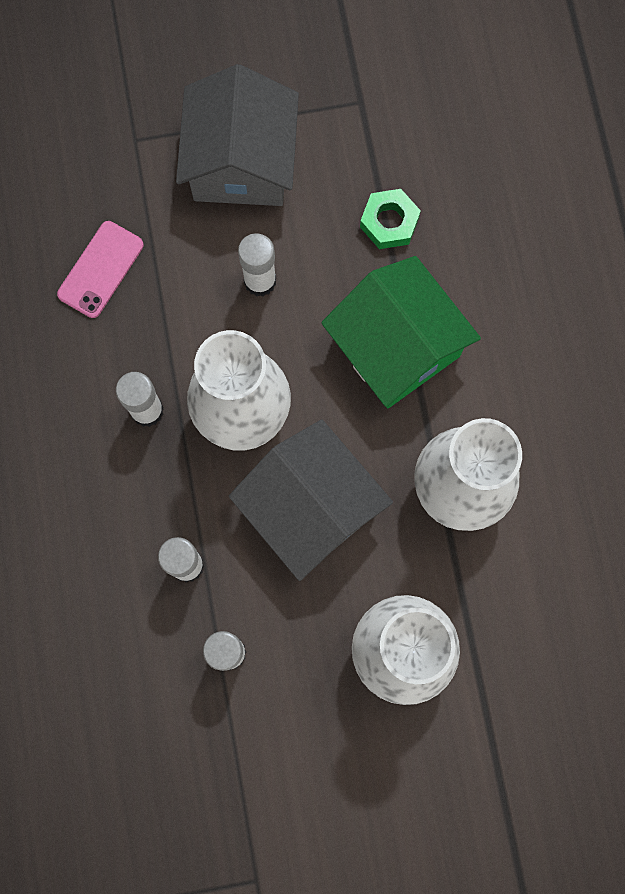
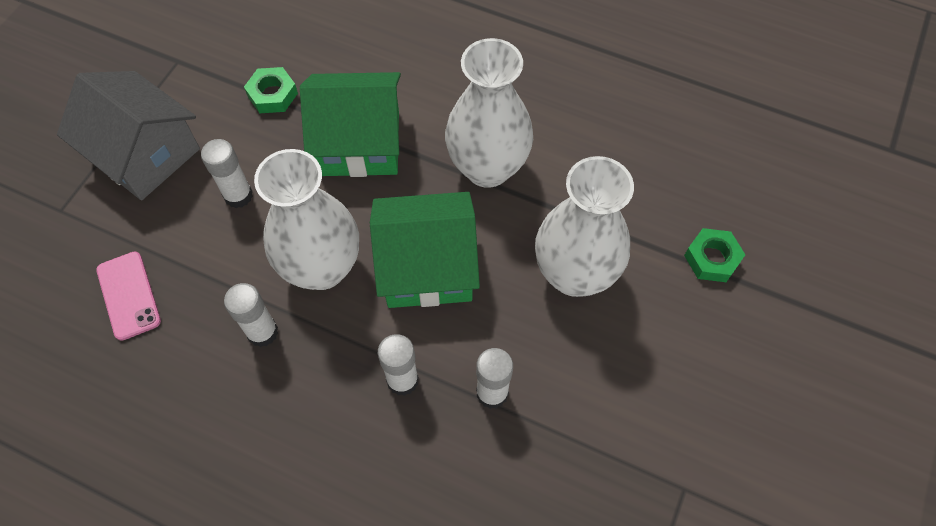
camera: 55 degrees left, 15 degrees down
grey house [229,419,393,581] -> green house [370,192,480,308]
none -> green nut [684,228,745,282]

